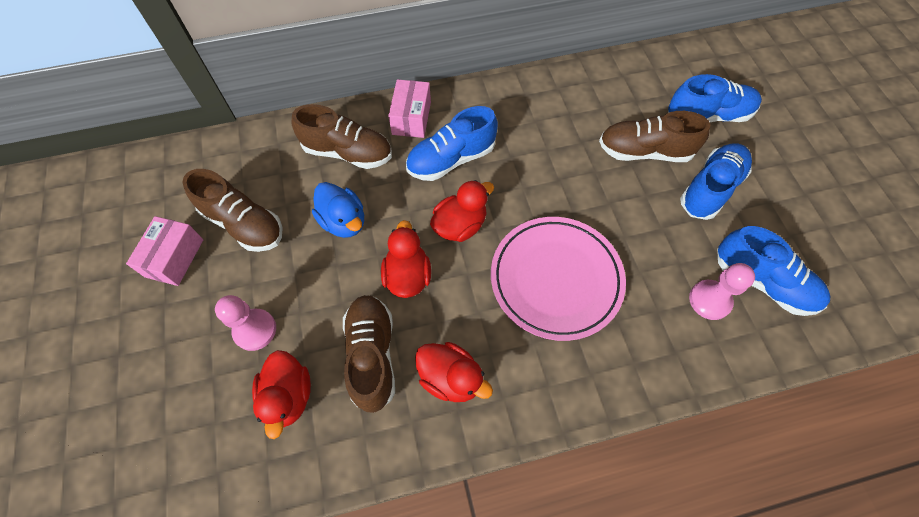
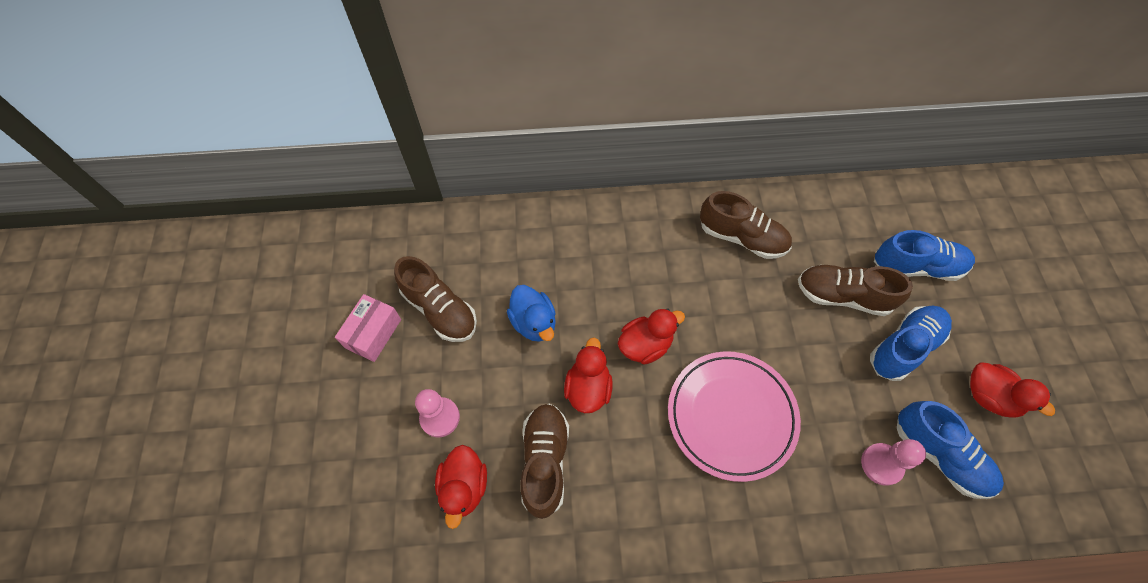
camera: 10 degrees right, 0 degrees up
brown shoe [292,104,392,169] -> brown shoe moved to [700,191,792,259]
pink box [388,79,431,138] -> none
blue shoe [406,106,498,181] -> none
red duck [415,342,493,402] -> red duck moved to [970,362,1055,418]

